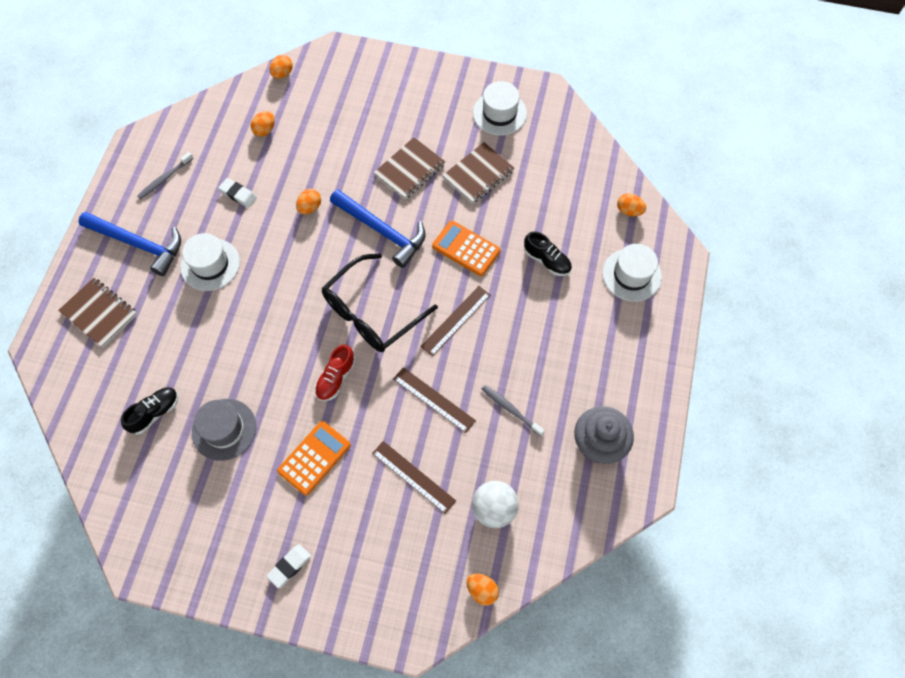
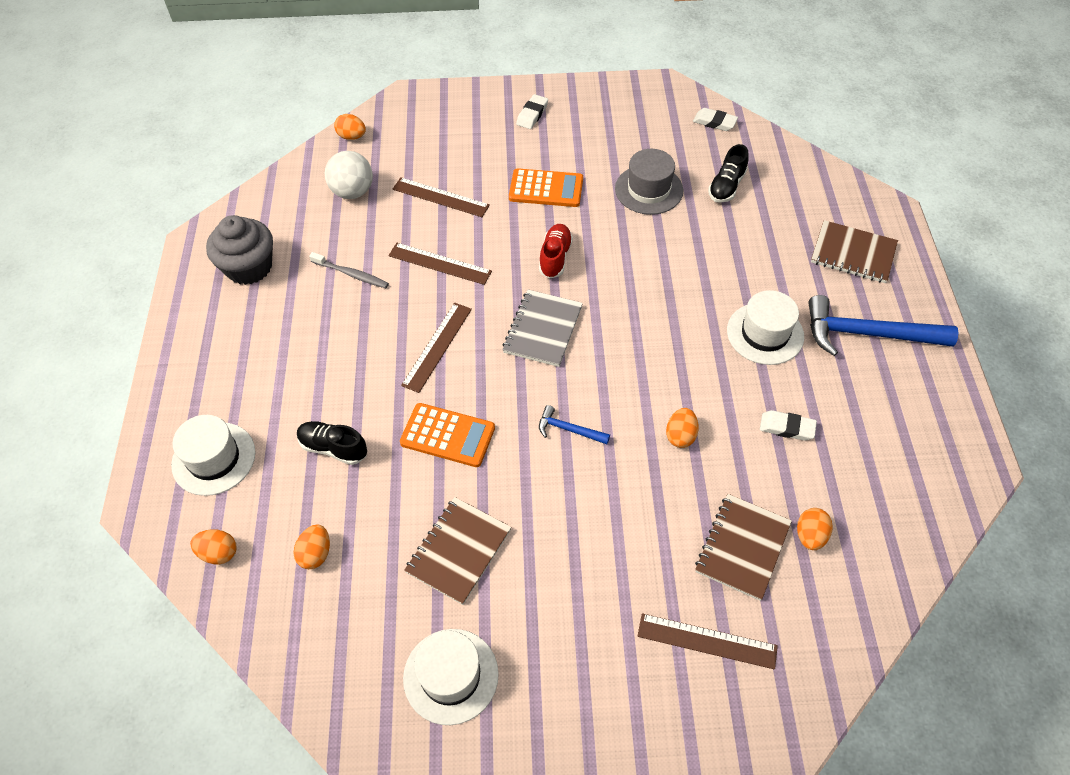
camera: 165 degrees right, 10 degrees down
grey toothbrush [138,152,194,199] -> none
orange egg [270,55,293,79] -> orange egg moved to [294,524,330,569]
orange calculator [277,421,351,496] -> orange calculator turned 105 degrees counterclockwise [509,168,583,207]
black glasses [322,253,438,352] -> grey notebook [502,290,583,367]
blue hammer [330,189,426,268] -> blue hammer [539,405,610,444], size x0.48
brown notebook [374,137,445,199] -> brown notebook moved to [695,494,792,601]
none -> brown ruler [637,613,778,669]
none -> white eraser [693,108,738,131]

